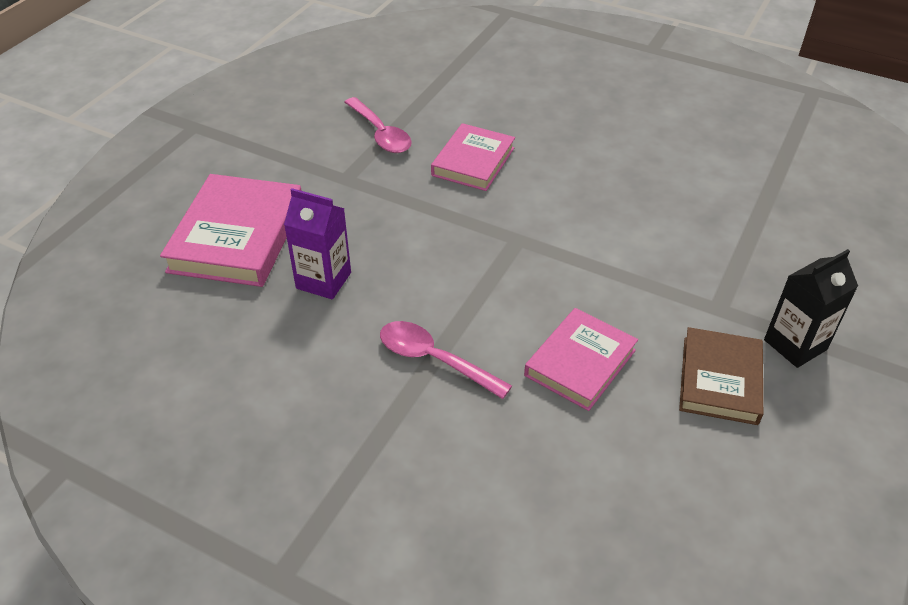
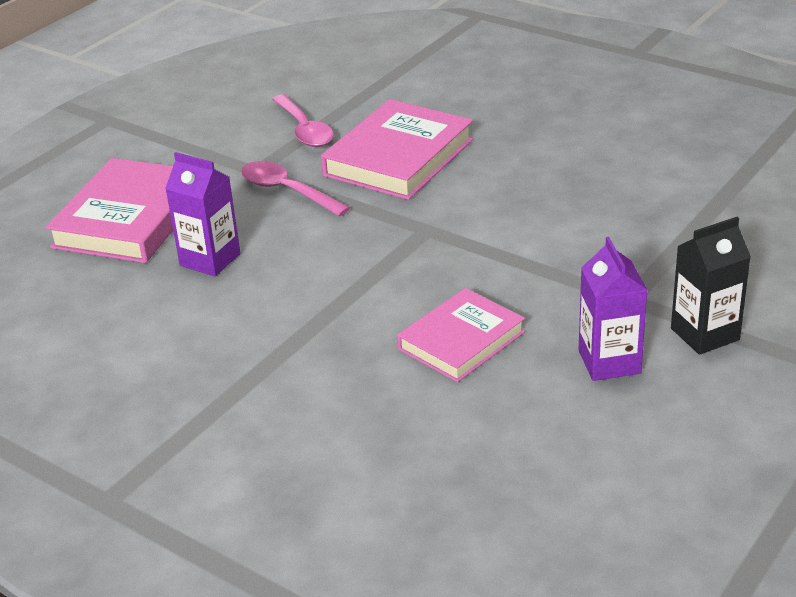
camera: 10 degrees right, 10 degrees down
pink spoon [380,321,512,399] -> pink spoon moved to [241,161,350,217]
pink book [431,123,515,191] -> pink book [321,99,473,200], size x1.52
brown book [679,327,763,425] -> purple carton [579,237,647,381]

